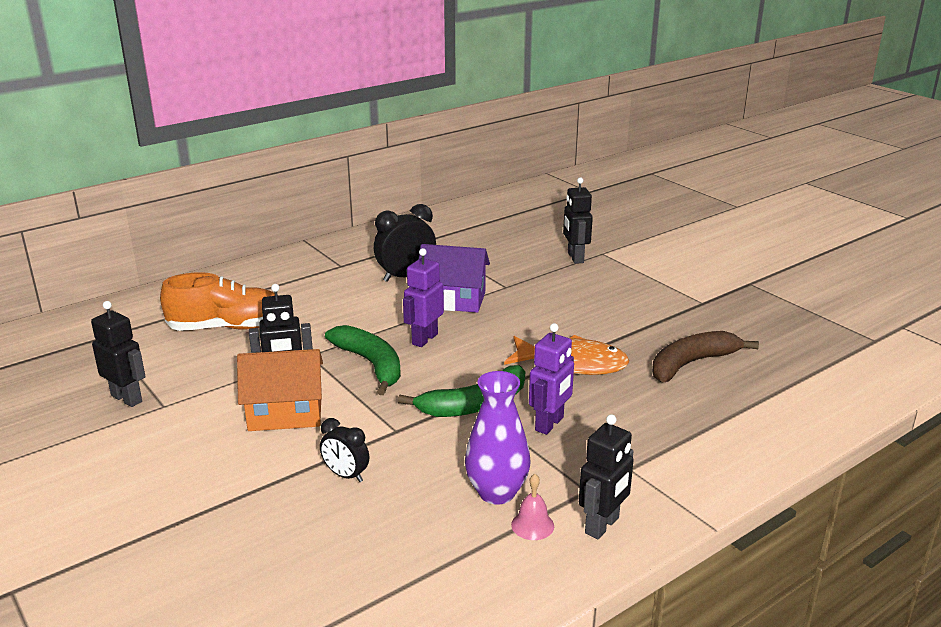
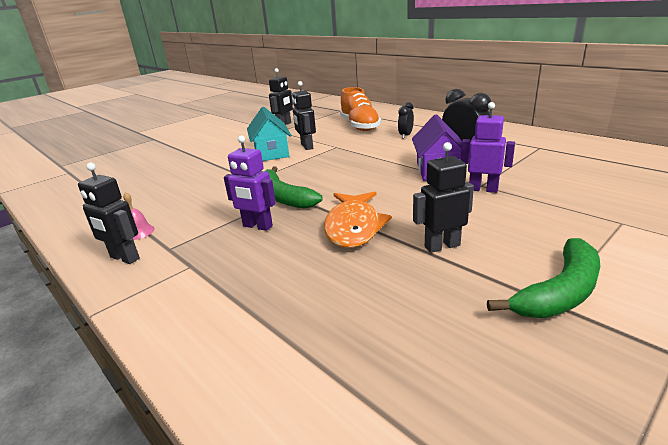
camera: 85 degrees right, 0 degrees up
orange house [237,349,323,431] -> turquoise house [247,107,291,161]
black clock [320,418,369,482] -> black clock moved to [398,102,414,139]
green banana [325,325,401,395] -> green banana moved to [487,238,600,318]
purple robot [403,248,444,347] -> purple robot moved to [461,102,515,193]
purple vase [465,371,531,505] -> none
black robot [563,177,593,264] -> black robot moved to [413,142,474,253]
brown banana [652,331,759,382] -> none

